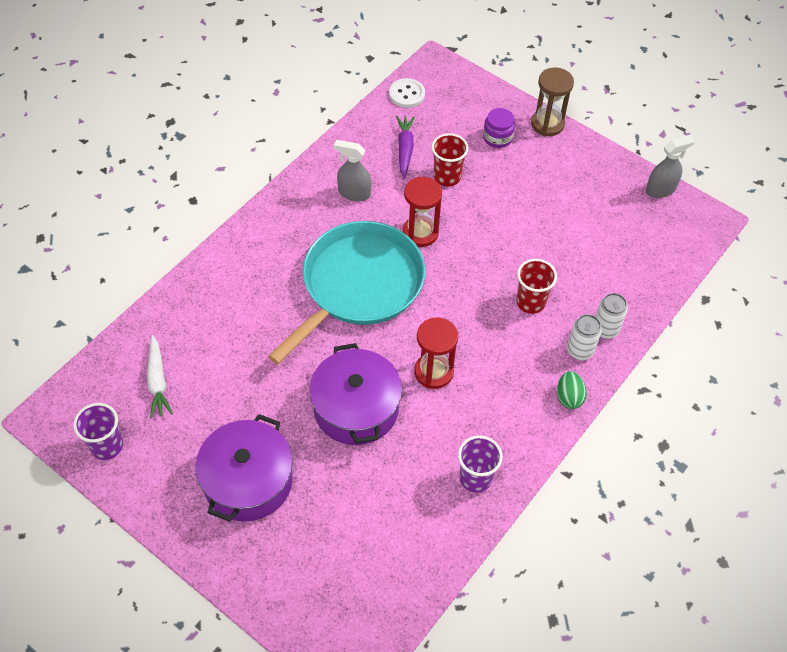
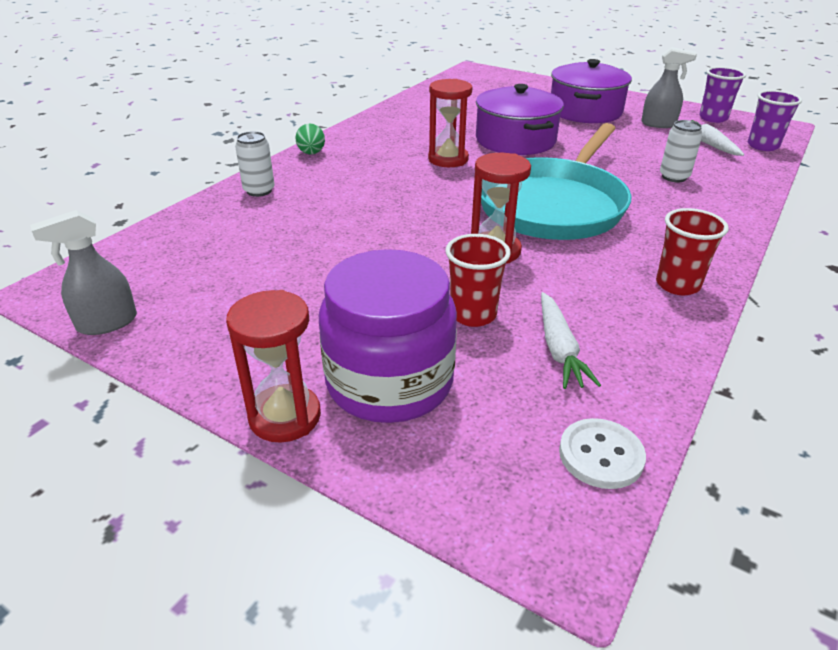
camera: 175 degrees right, 20 degrees down
grey spray bottle [334,140,371,201] -> grey spray bottle moved to [641,47,697,128]
purple carrot [396,116,415,179] -> white carrot [541,292,601,389]
purple cup [458,435,503,493] -> purple cup moved to [748,90,802,151]
purple jar [483,108,515,148] -> purple jar [319,249,457,423], size x2.13
red cup [516,259,557,314] -> red cup moved to [656,208,729,295]
brown hourglass [531,68,574,136] -> red hourglass [226,290,321,443]
white can [567,314,602,360] -> white can moved to [660,120,702,182]

